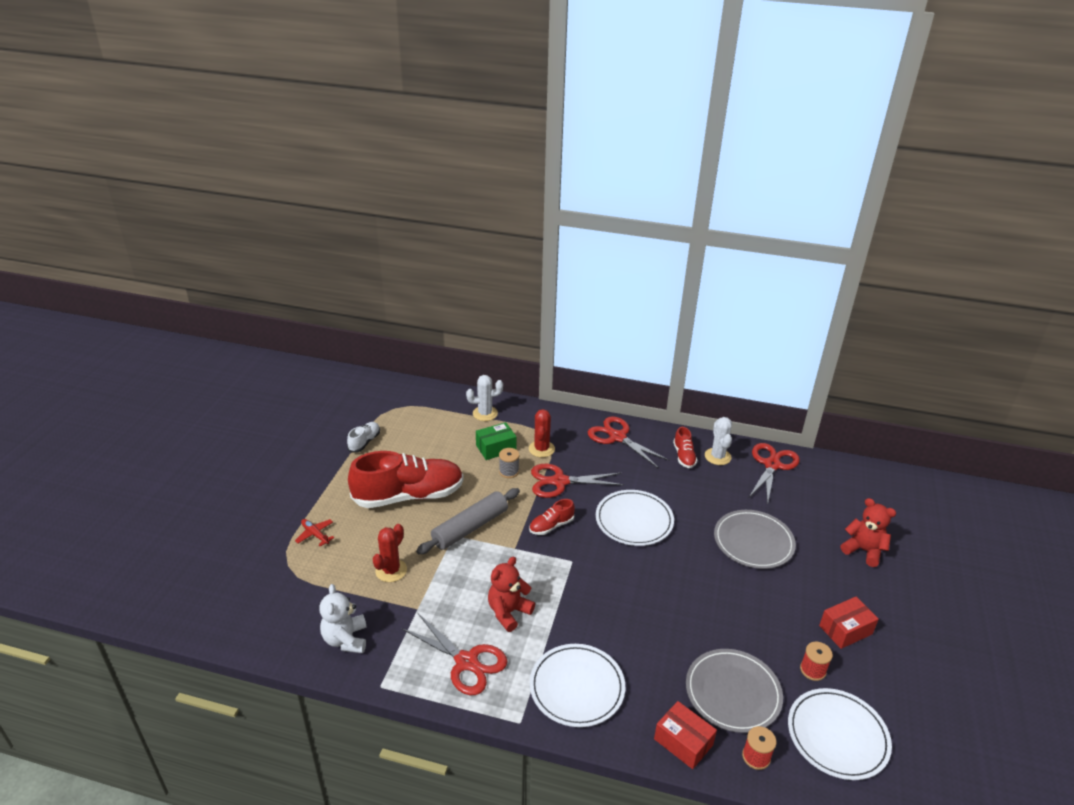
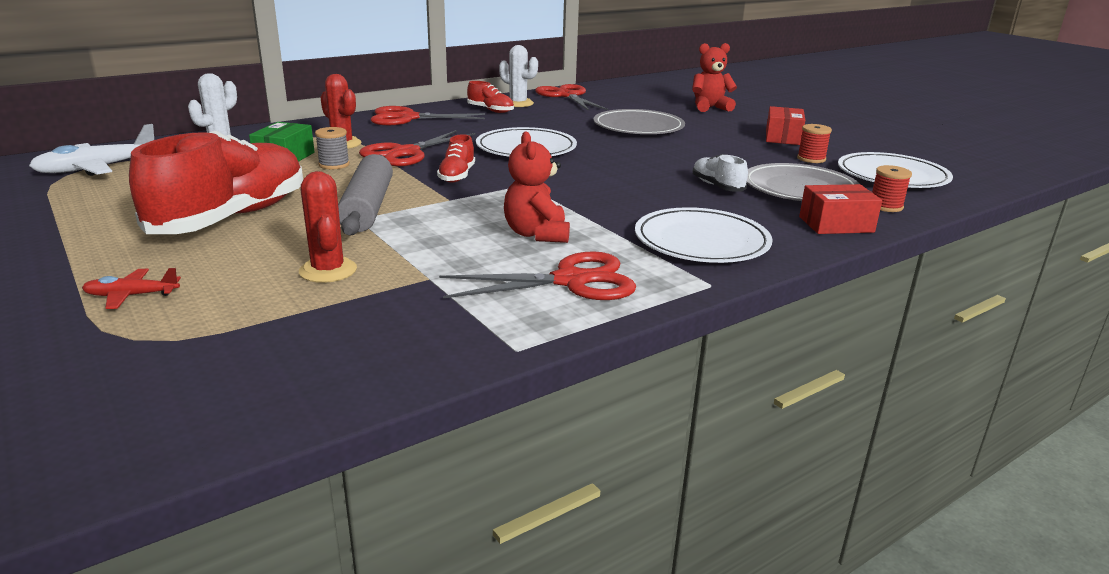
camera: 50 degrees left, 10 degrees down
white teddy bear [319,584,367,653] -> none
white shoe [347,422,380,453] -> white shoe moved to [693,154,748,192]
none -> white plane [29,124,154,176]

